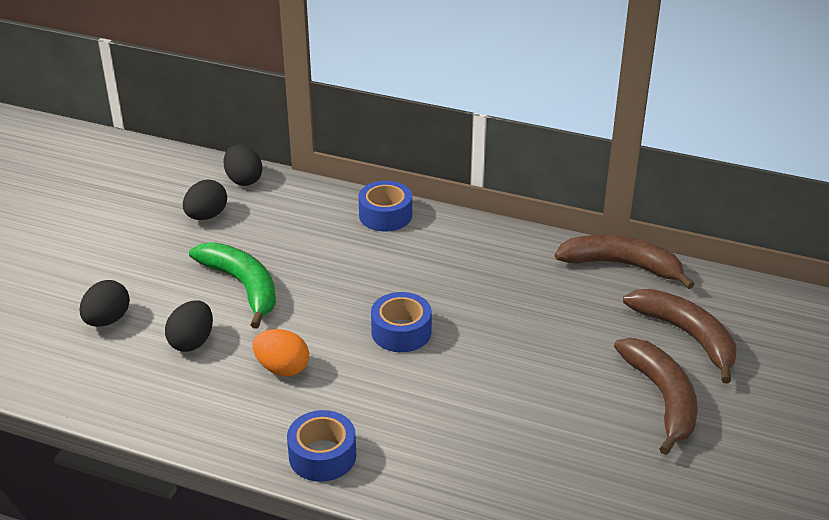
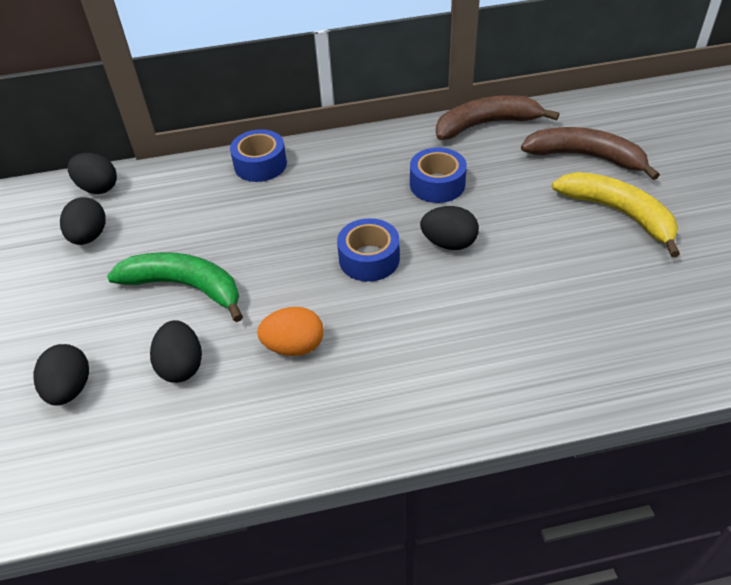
camera: 30 degrees left, 10 degrees up
blue tape [287,410,356,482] -> blue tape moved to [410,147,467,203]
brown banana [614,338,698,455] -> yellow banana [552,172,680,257]
none -> black egg [420,206,479,250]

